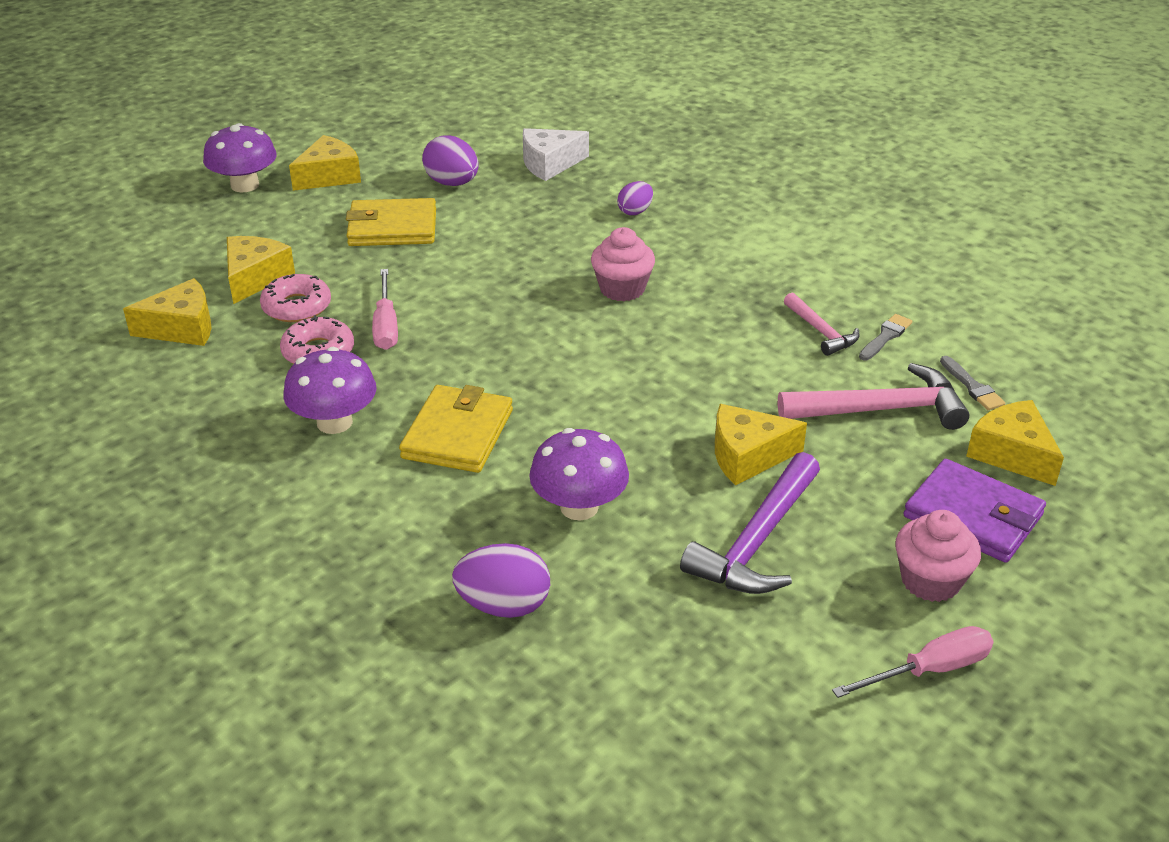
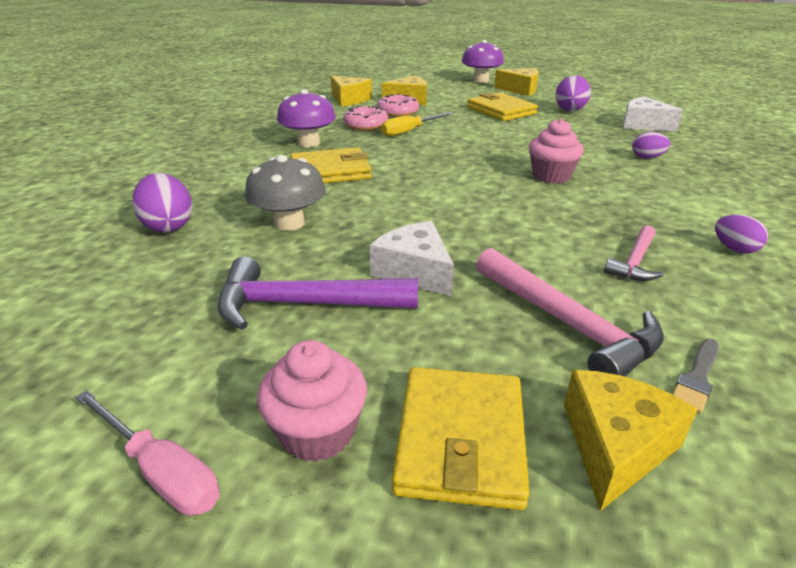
camera: 60 degrees right, 5 degrees down
pink screwdriver [372,269,398,350] -> yellow screwdriver [381,112,453,136]
purple mushroom [529,428,629,520] -> grey mushroom [245,155,326,231]
yellow cheese [715,404,807,486] -> white cheese [370,221,454,296]
grey brush [859,314,912,360] -> none
purple wallet [903,459,1046,563] -> yellow wallet [392,367,530,510]
none -> purple egg [715,214,768,253]

